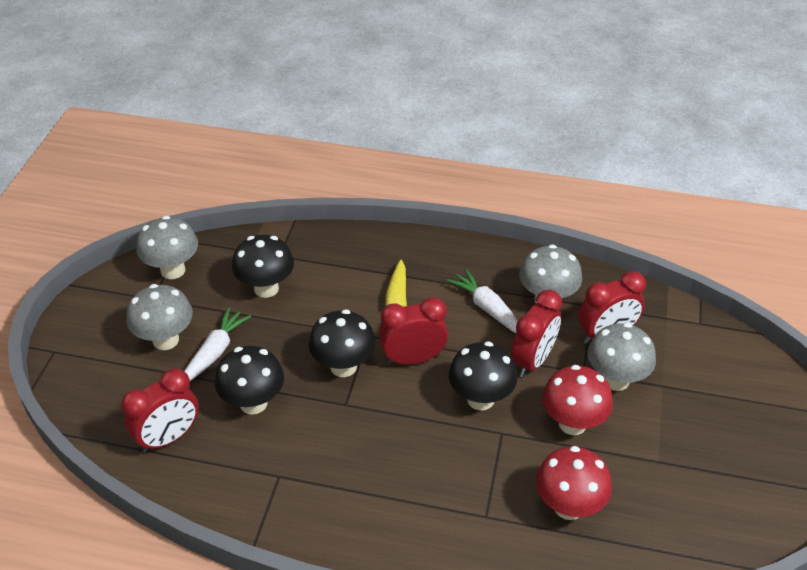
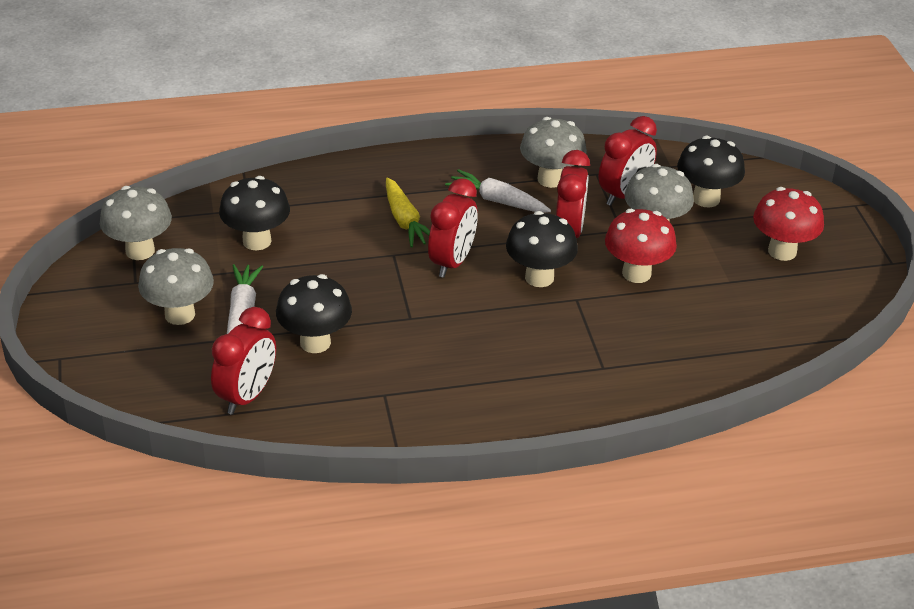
camera: 25 degrees left, 5 degrees down
black mushroom [309,309,375,377] -> black mushroom moved to [677,136,745,207]
red clock [379,297,448,365] -> red clock turned 150 degrees clockwise [428,178,478,278]
red mushroom [536,446,612,520] -> red mushroom moved to [753,187,824,261]

